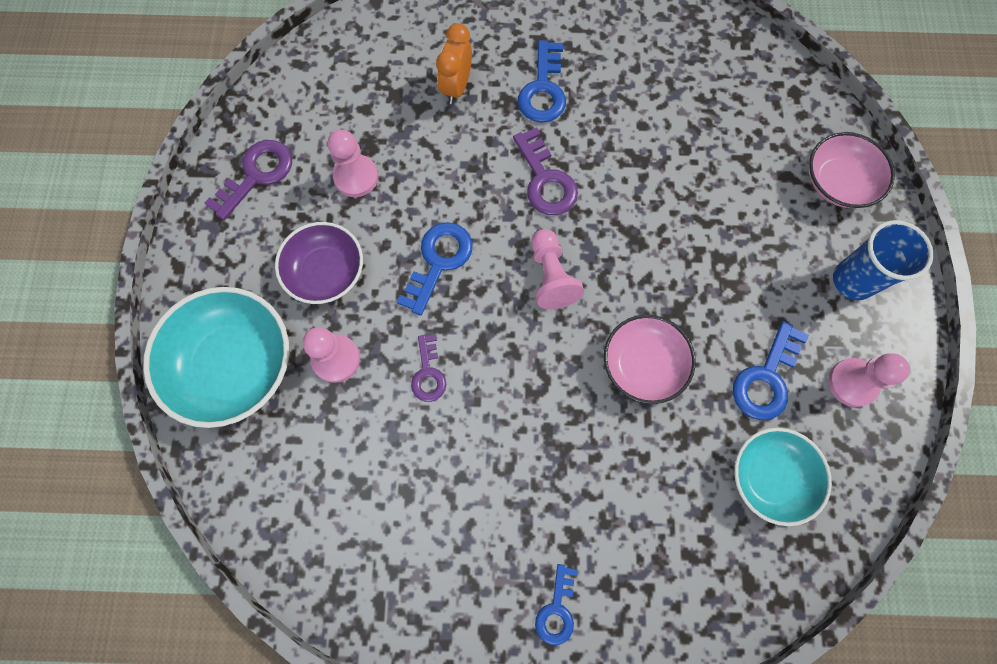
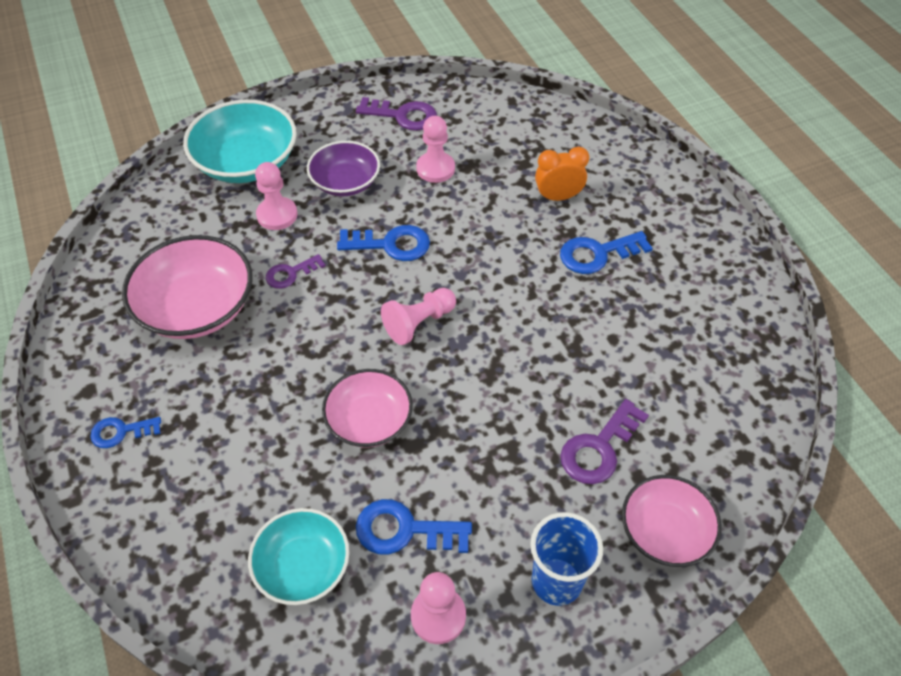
camera: 65 degrees right, 20 degrees down
purple key [513,127,578,215] -> purple key moved to [560,399,649,484]
none -> pink bowl [122,235,252,339]

